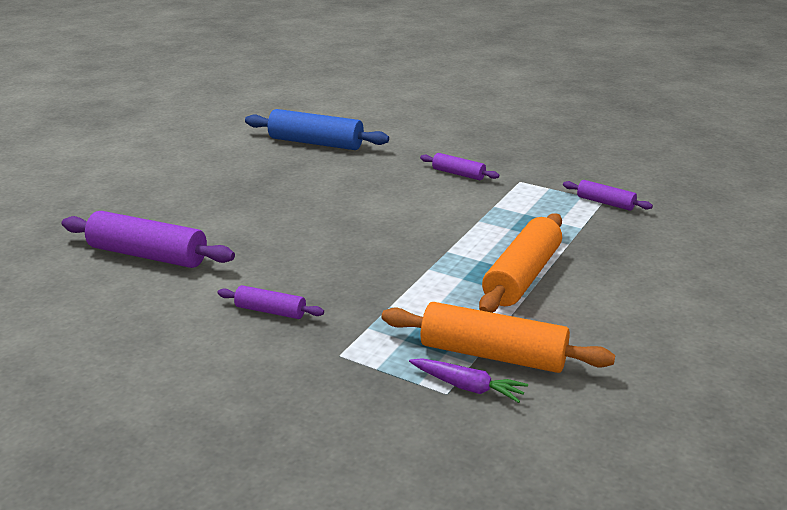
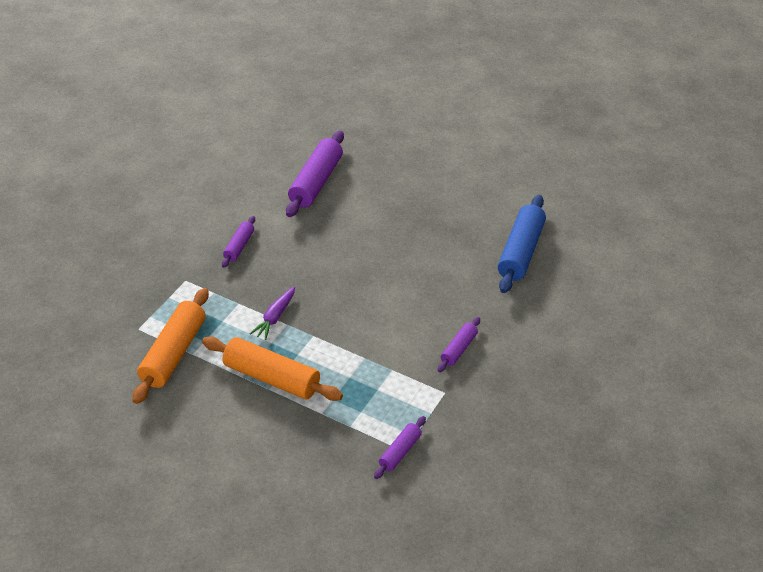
camera: 90 degrees right, 15 degrees up
purple carrot [409,358,528,403] -> purple carrot moved to [250,286,295,340]

